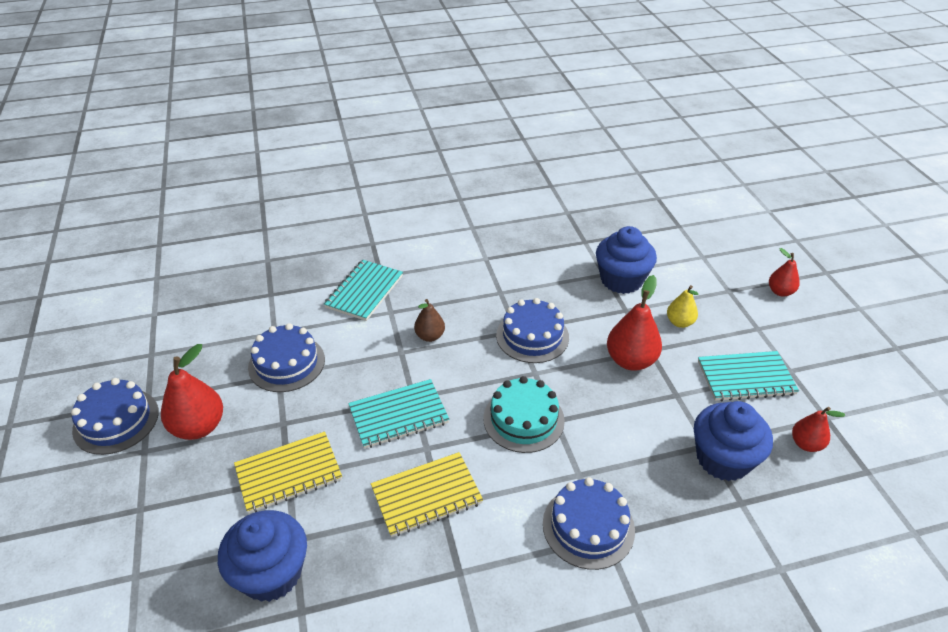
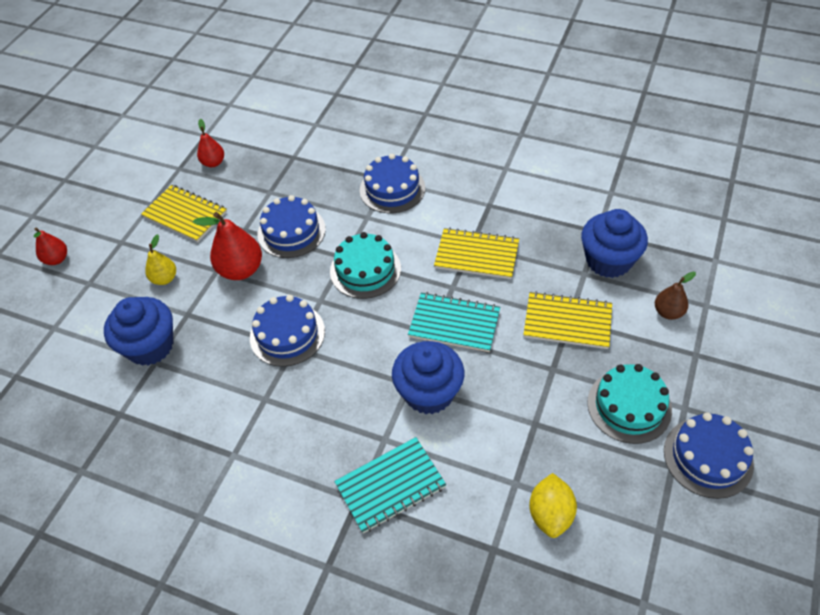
camera: 140 degrees left, 10 degrees up
red pear [161,344,223,440] -> turquoise cake [587,364,672,444]
blue cake [248,323,325,392] -> blue cake moved to [258,195,326,258]
brown pear [414,299,445,342] -> brown pear moved to [655,272,696,320]
blue cupcake [694,401,773,481] -> blue cupcake moved to [392,341,464,414]
turquoise notebook [698,351,799,401] -> yellow notebook [141,185,227,242]
none -> yellow lemon [529,473,577,538]

